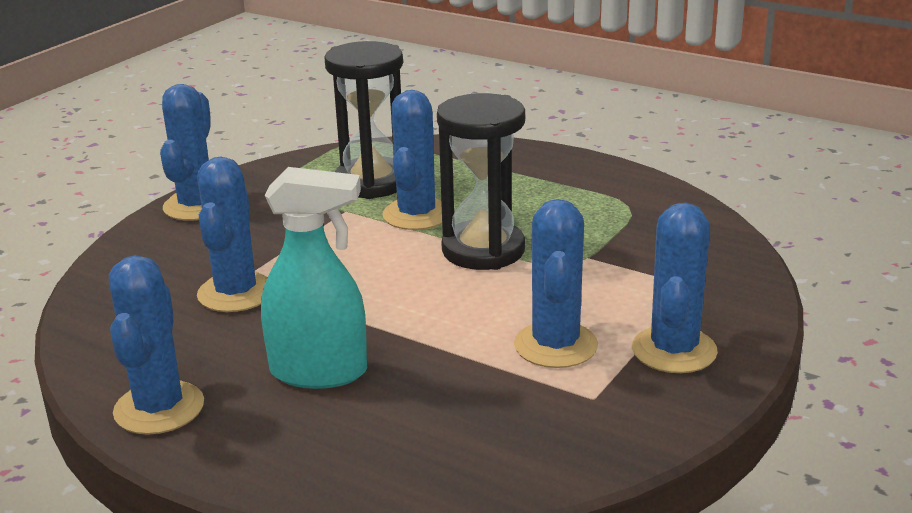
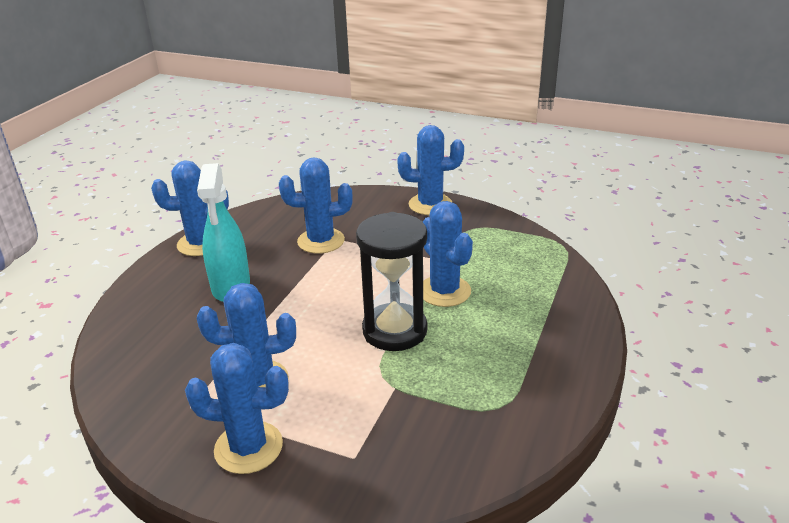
camera: 80 degrees right, 5 degrees up
black hourglass [325,41,403,199] -> none
blue cactus [382,90,442,230] -> blue cactus turned 60 degrees clockwise [423,201,473,307]

